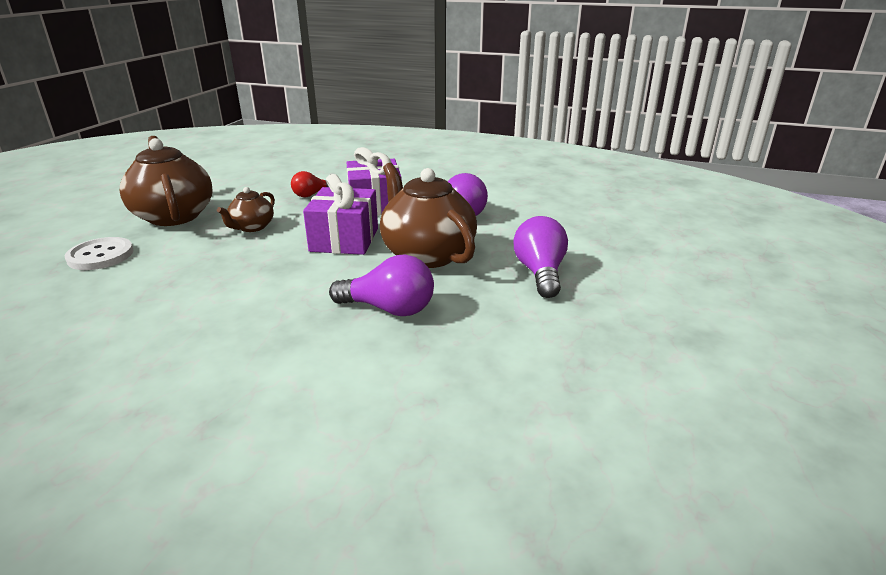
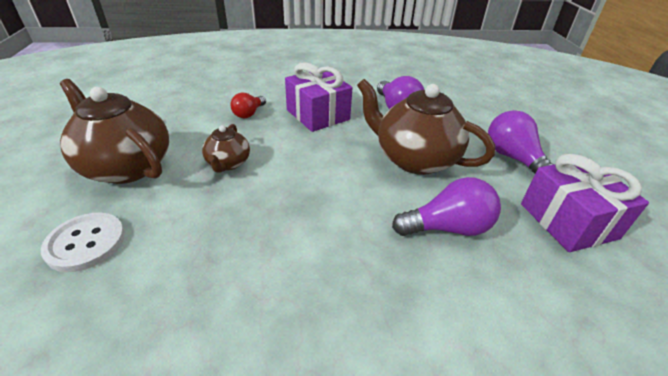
camera: 25 degrees left, 10 degrees up
purple gift [303,174,378,255] -> purple gift moved to [521,154,649,252]

